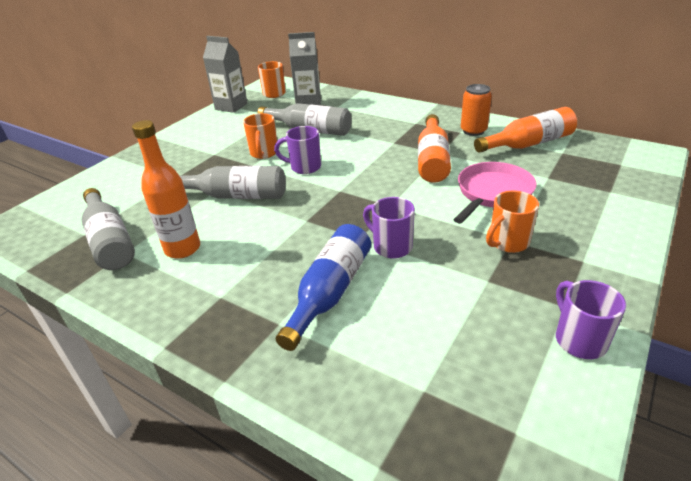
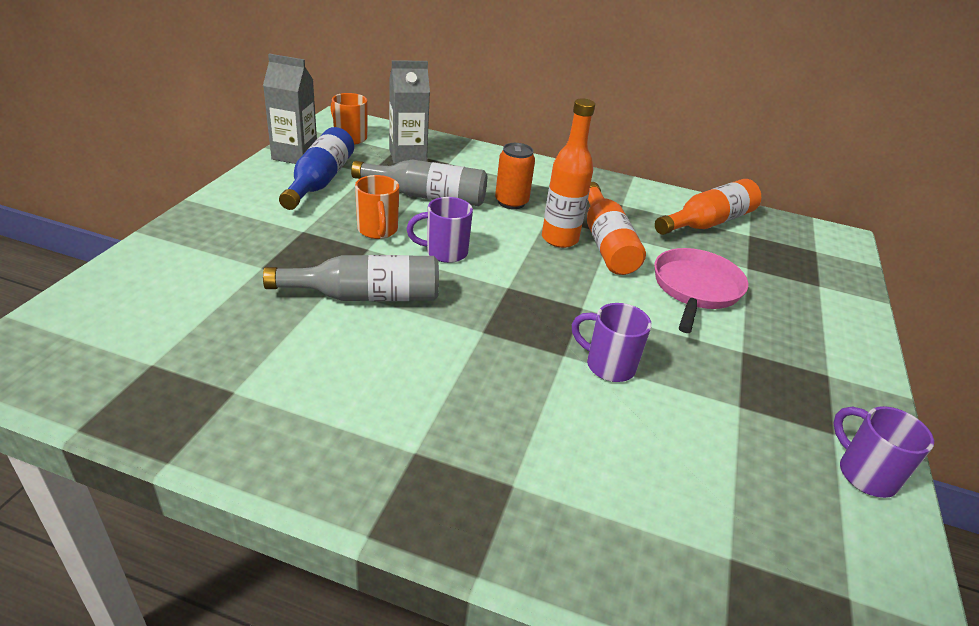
camera: 20 degrees left, 0 degrees up
grey bottle [82,188,135,270] -> none
orange bottle [132,120,200,259] -> orange bottle moved to [542,99,595,248]
blue bottle [276,224,371,351] -> blue bottle moved to [279,127,354,210]
orange can [461,84,492,136] -> orange can moved to [495,143,535,209]
orange mug [486,191,539,253] -> none

